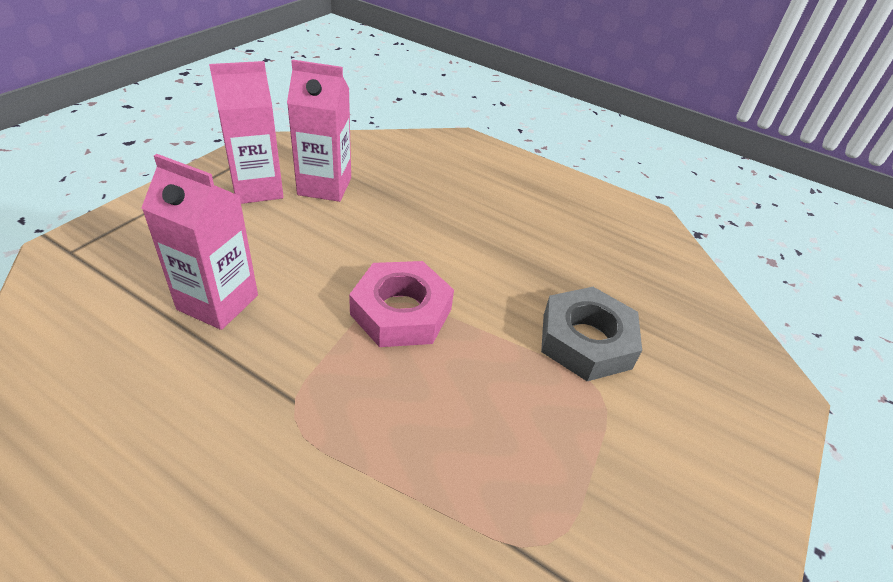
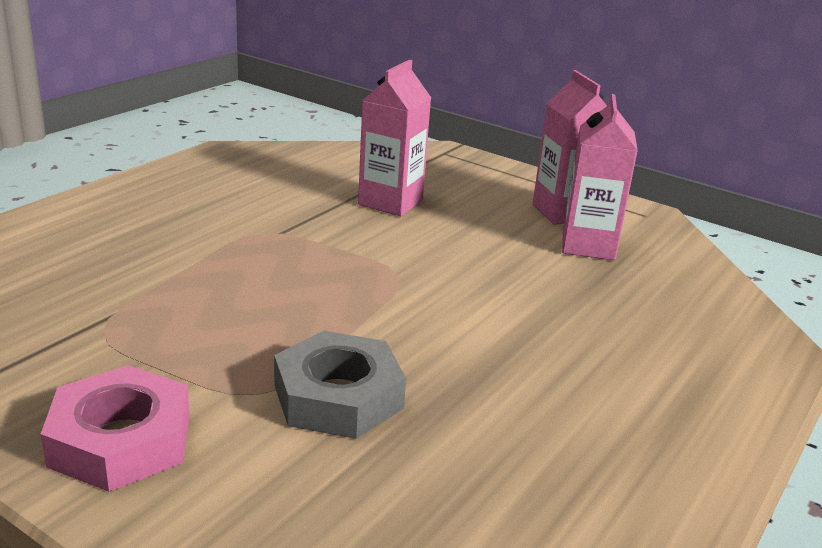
camera: 95 degrees right, 15 degrees down
pink nut [349,261,454,347] -> pink nut moved to [41,365,190,492]

